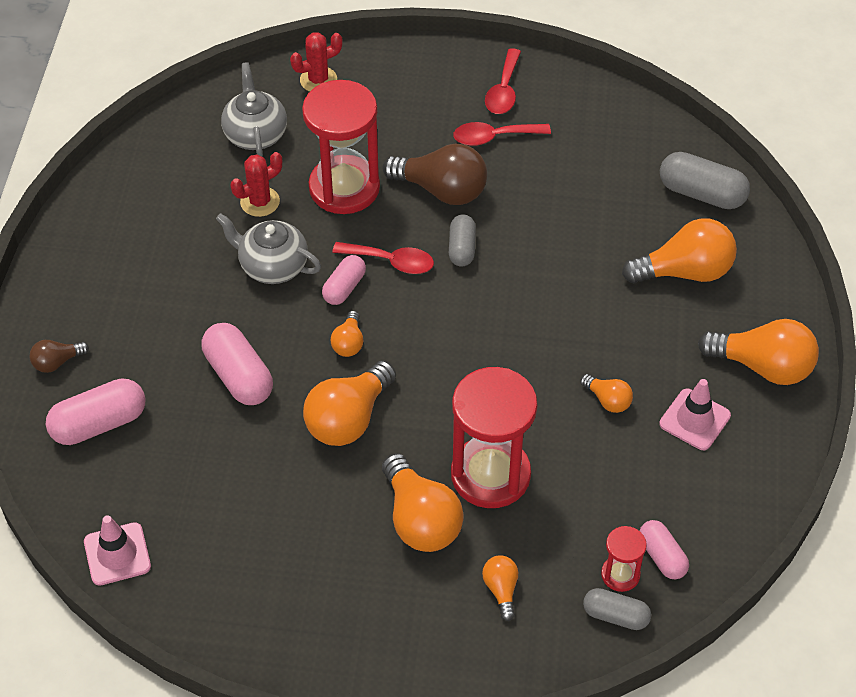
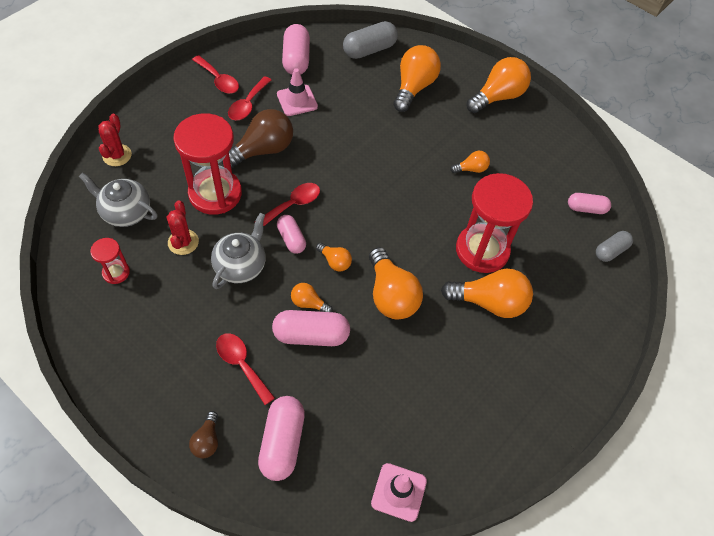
camera: 60 degrees left, 5 degrees up
grey teapot [216,213,321,284] -> grey teapot turned 150 degrees clockwise [211,213,266,289]
grey capsule [449,214,476,267] -> none
orange light bulb [482,555,518,621] -> orange light bulb moved to [291,283,333,312]
red hourglass [601,526,647,592] -> red hourglass moved to [90,238,130,284]
pink traffic cone [659,379,731,450] -> pink traffic cone moved to [277,68,318,116]
none -> red spoon [216,333,275,405]
none -> pink capsule [282,24,310,75]

